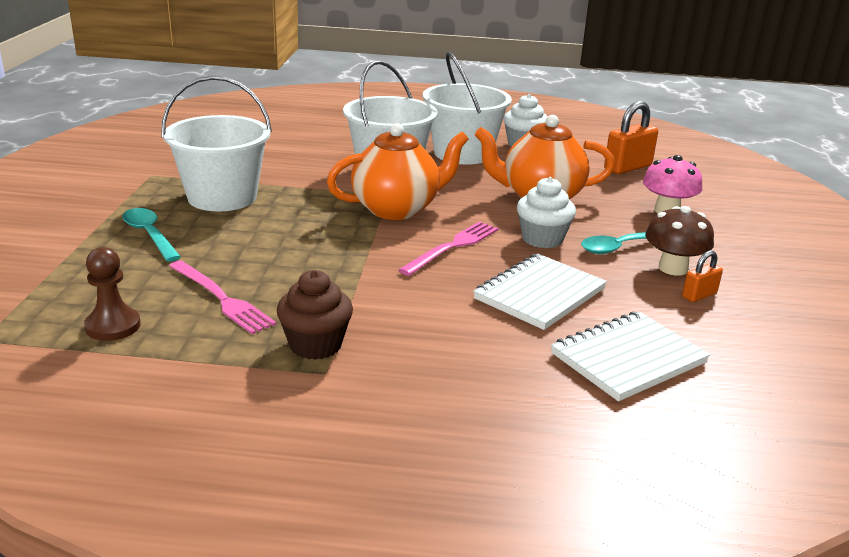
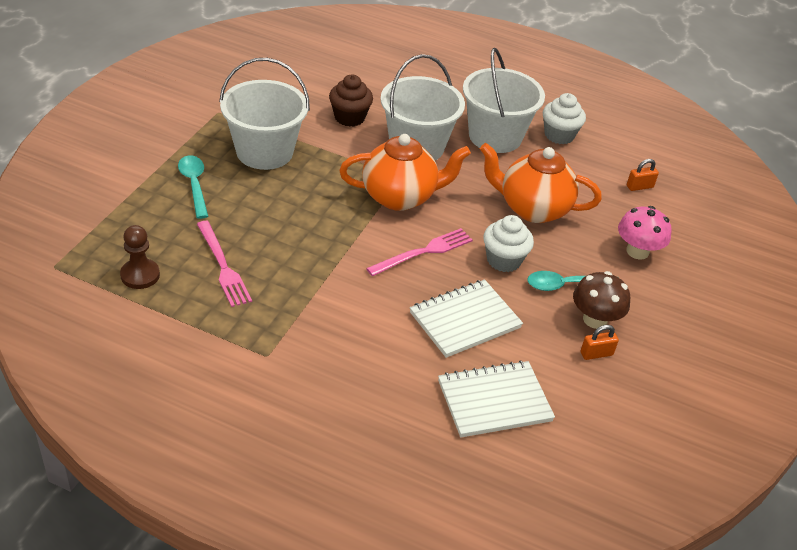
camera: 15 degrees right, 15 degrees up
brown cupcake [277,270,353,360] -> brown cupcake moved to [329,75,373,127]
orange padlock [604,101,658,174] -> orange padlock [627,159,659,191], size x0.54

